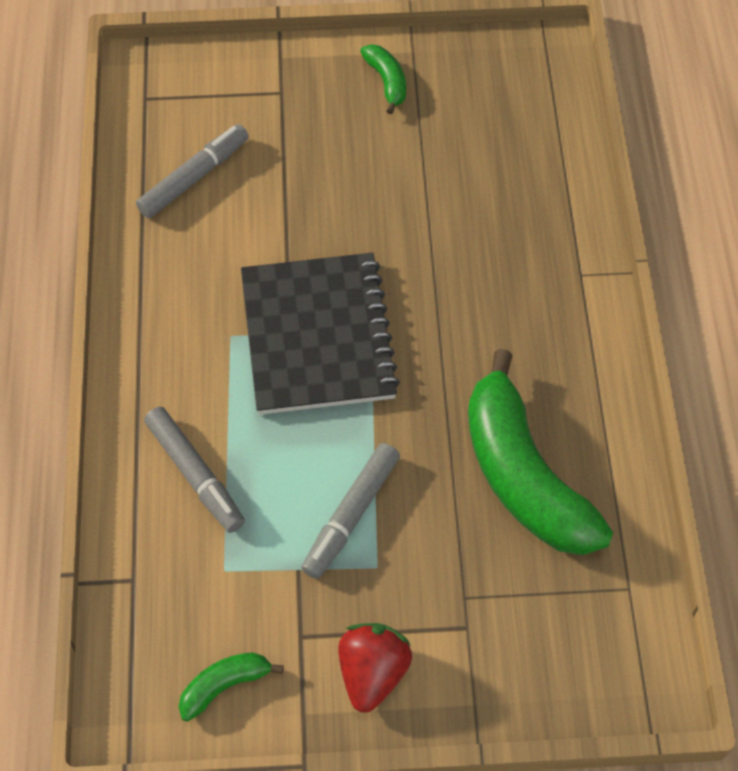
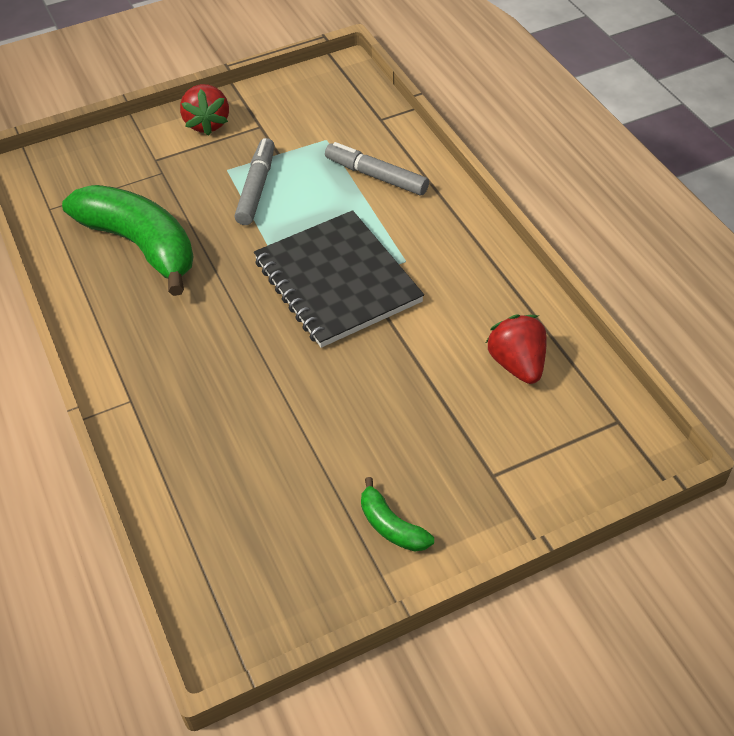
camera: 160 degrees right, 10 degrees down
grey marker [136,124,249,218] -> red strawberry [486,314,547,384]
green banana [179,652,284,722] -> none

